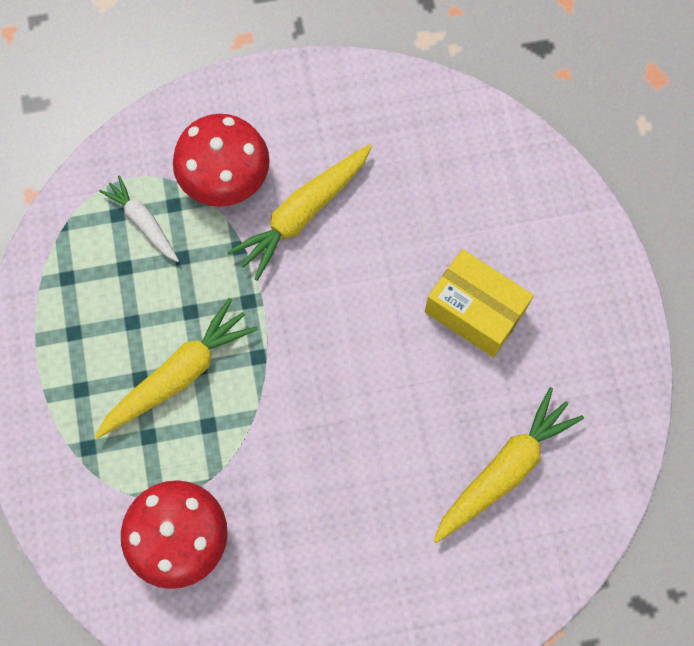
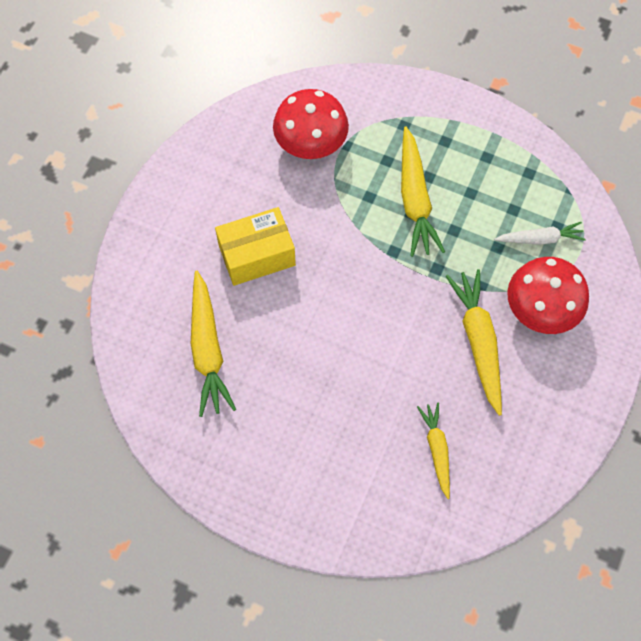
camera: 125 degrees right, 5 degrees down
yellow box [425,249,534,357] -> yellow box moved to [215,207,296,286]
none -> yellow carrot [417,403,450,499]

